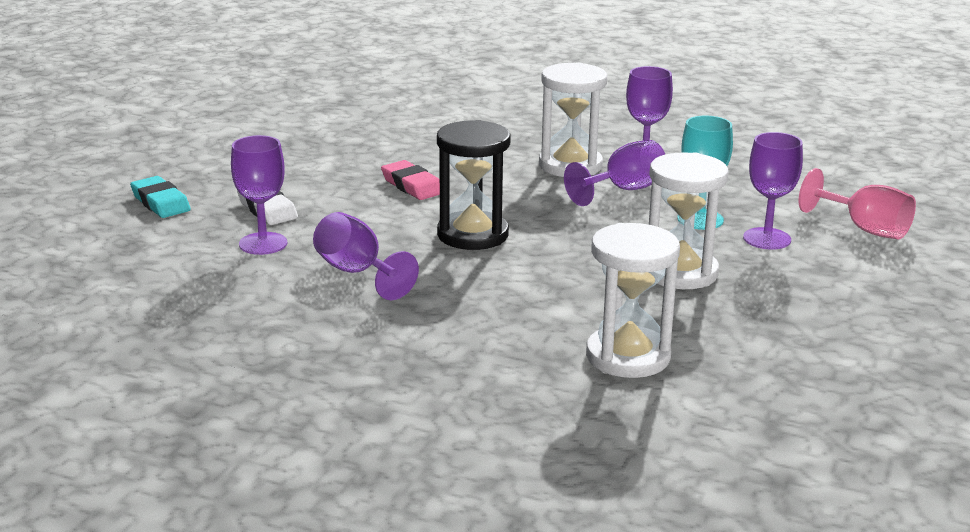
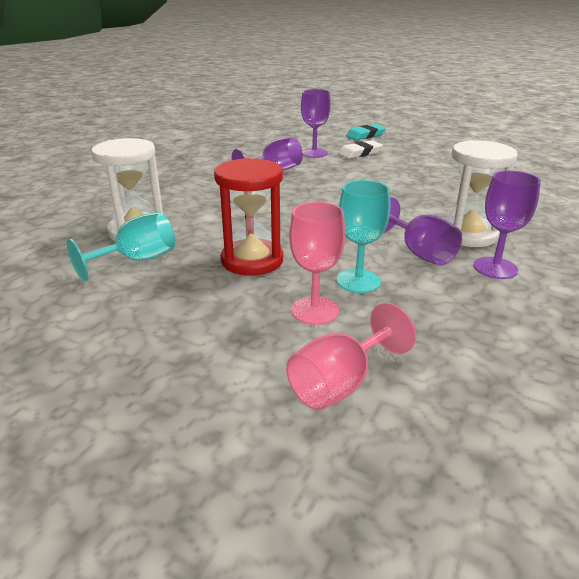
camera: 95 degrees right, 5 degrees up
pink eraser [381,160,440,200] -> none
black hourglass [437,120,510,250] -> none
white hourglass [649,152,729,289] -> red hourglass [214,158,283,276]
purple goblet [743,132,803,250] -> pink goblet [289,202,346,325]
none -> turquoise goblet [67,212,175,281]

